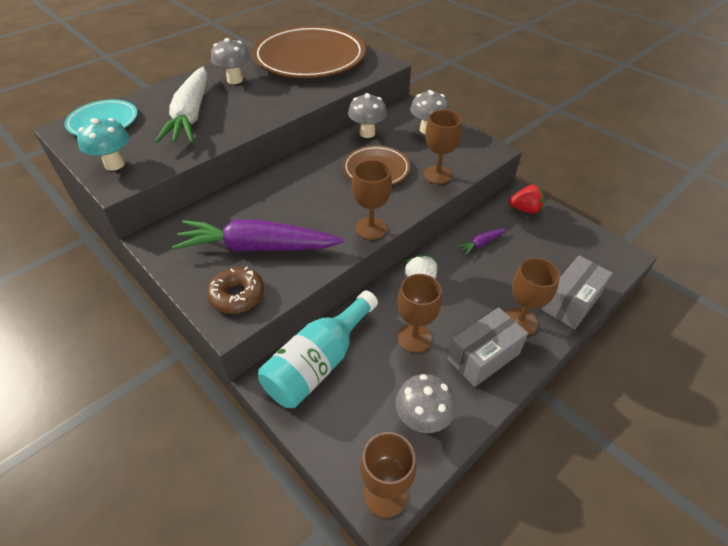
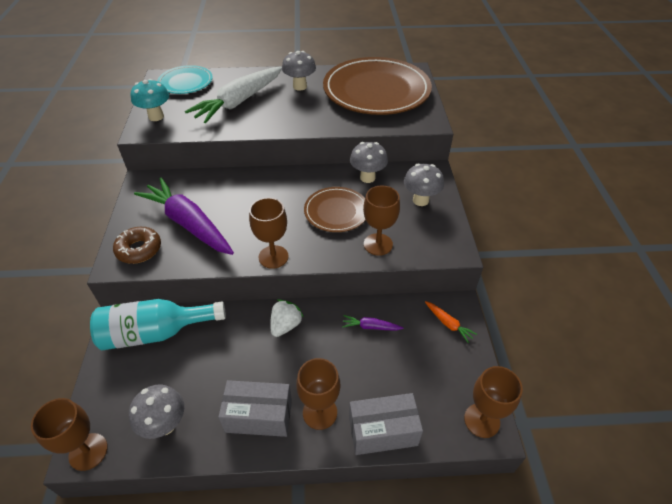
camera: 40 degrees right, 0 degrees up
brown goblet [397,274,442,353] -> brown goblet moved to [464,366,523,438]
red strawberry [509,185,545,214] -> orange carrot [425,301,477,343]

